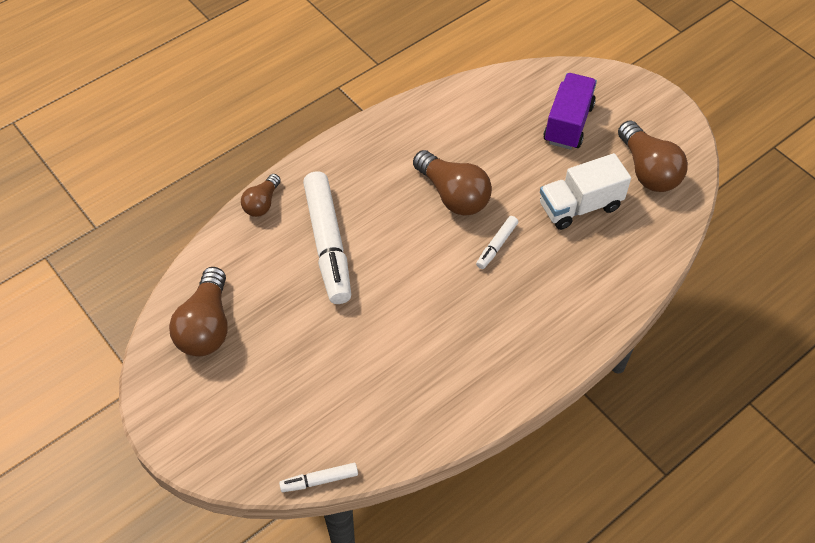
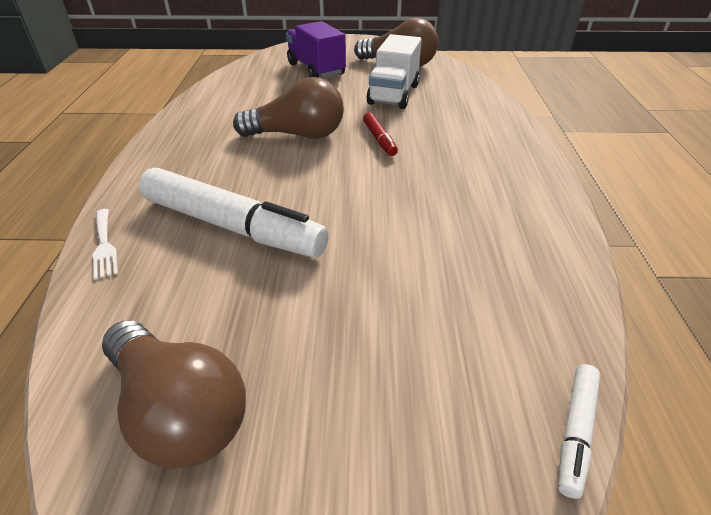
camera: 50 degrees left, 15 degrees down
brown light bulb [241,174,281,217] -> white fork [93,209,118,280]
white marker [476,216,518,269] -> red marker [363,112,398,156]

